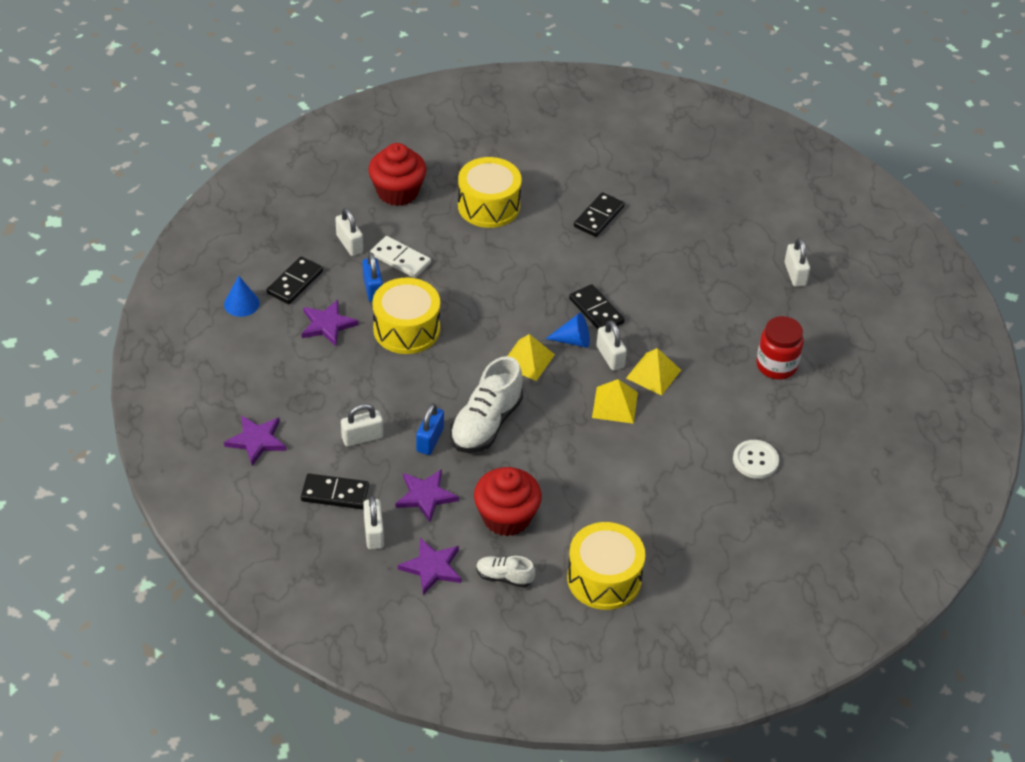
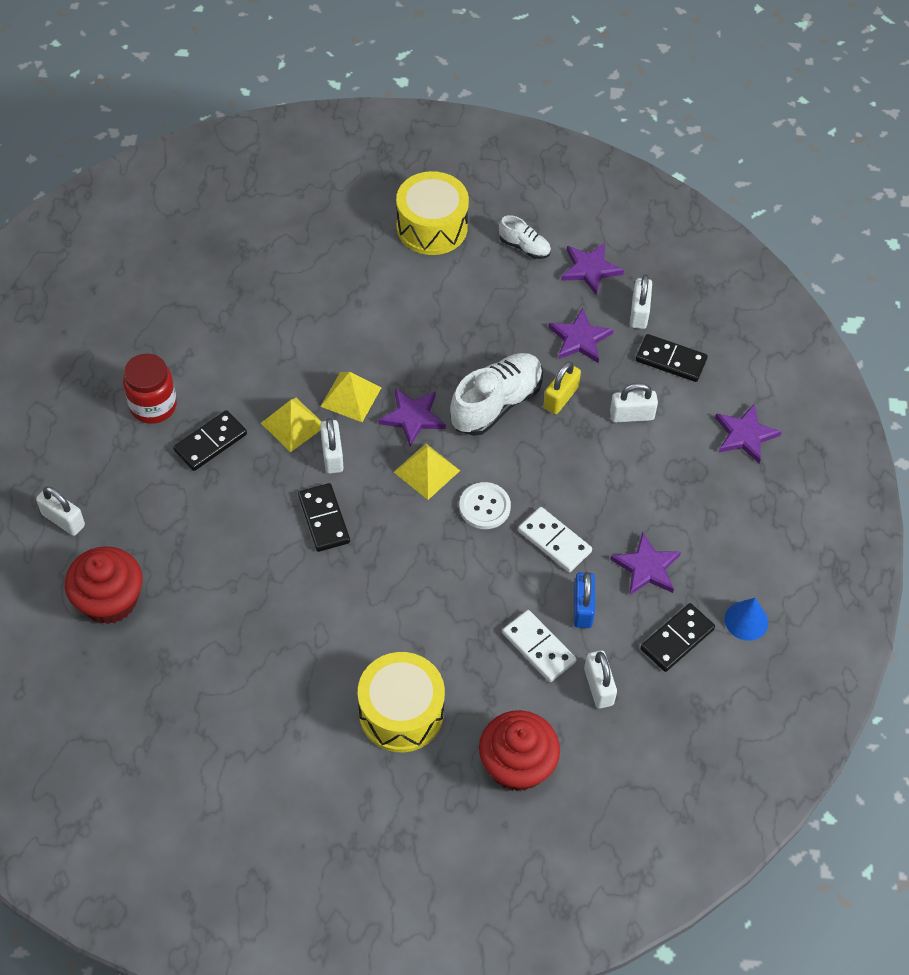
camera: 165 degrees left, 10 degrees up
yellow drum [372,278,440,354] -> white domino [518,507,592,572]
blue padlock [416,403,444,455] -> yellow padlock [543,361,581,414]
red cupcake [474,467,542,536] -> red cupcake moved to [65,546,143,624]
blue cone [546,313,590,348] -> none
black domino [574,192,625,237] -> black domino moved to [173,410,247,471]
white button [733,440,779,479] -> white button moved to [459,482,511,529]
white padlock [785,238,810,287] -> white padlock turned 60 degrees counterclockwise [36,486,85,536]
none -> purple star [378,389,446,446]

